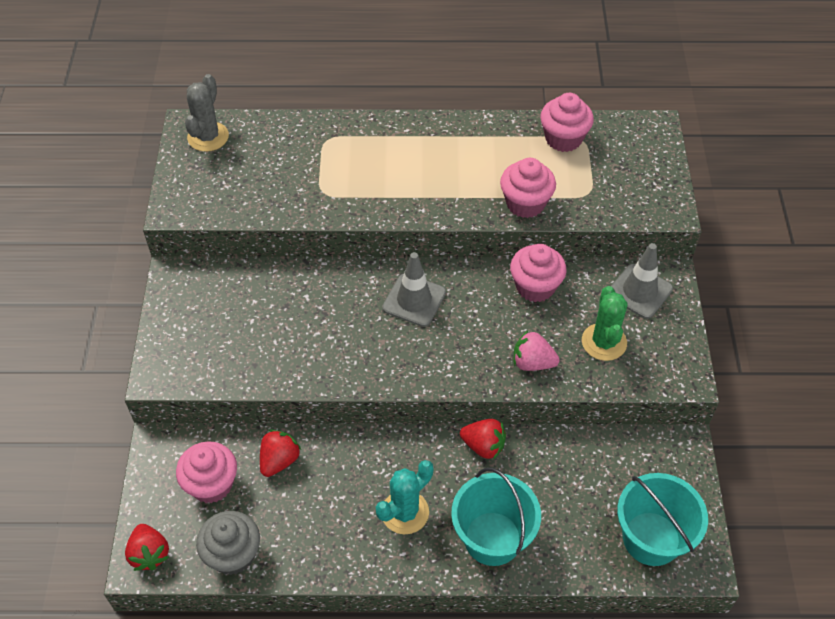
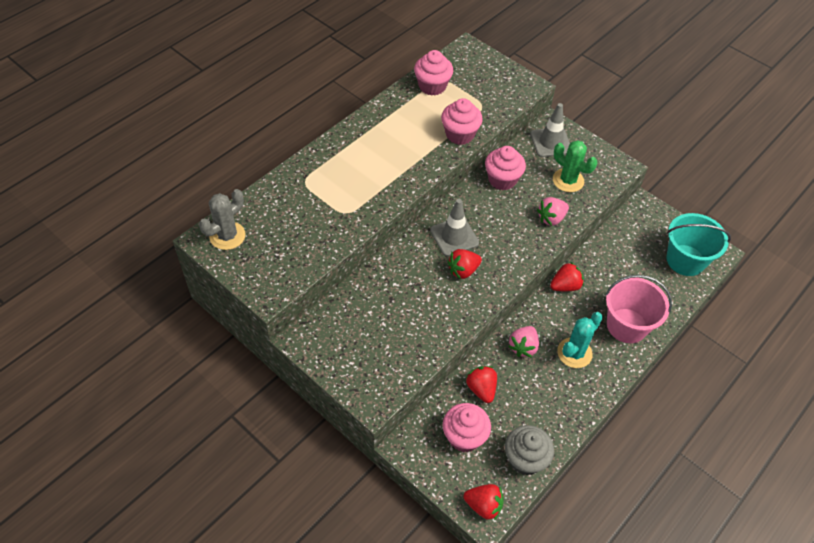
camera: 50 degrees left, 0 degrees up
grey cactus [185,74,229,152] -> grey cactus turned 75 degrees clockwise [199,189,246,250]
turquoise cactus [376,460,433,534] -> turquoise cactus turned 45 degrees clockwise [557,312,603,368]
turquoise bucket [451,468,541,566] -> pink bucket [605,275,672,343]
none -> red strawberry [447,249,482,279]
none -> pink strawberry [508,326,539,357]

